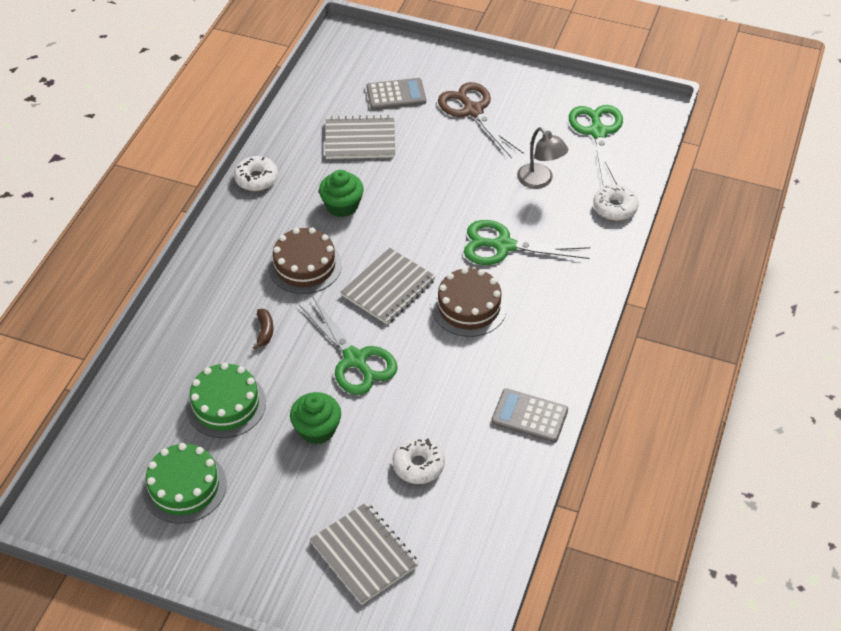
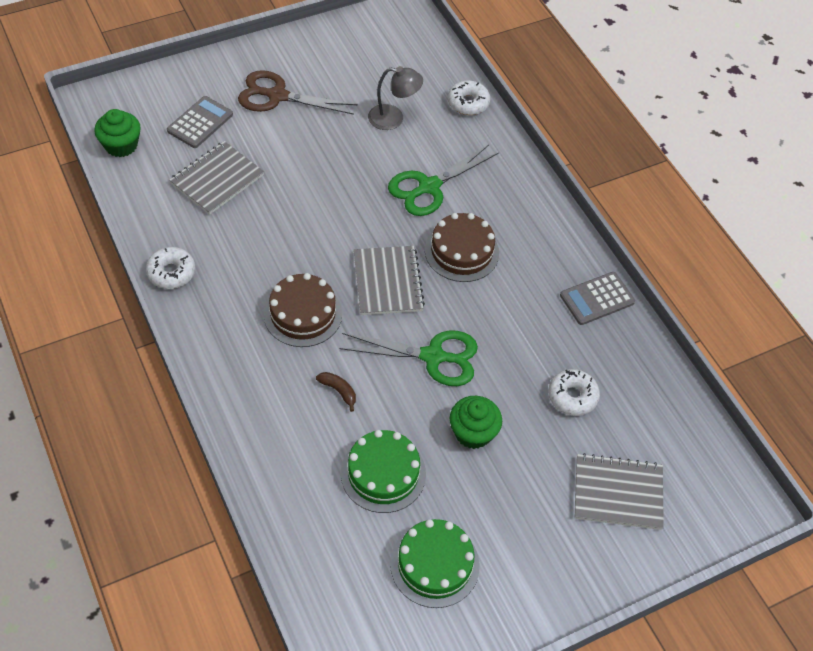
camera: 50 degrees left, 5 degrees up
green cupcake [319,170,364,217] -> green cupcake moved to [94,109,141,157]
green scissors [569,105,623,187] -> none

